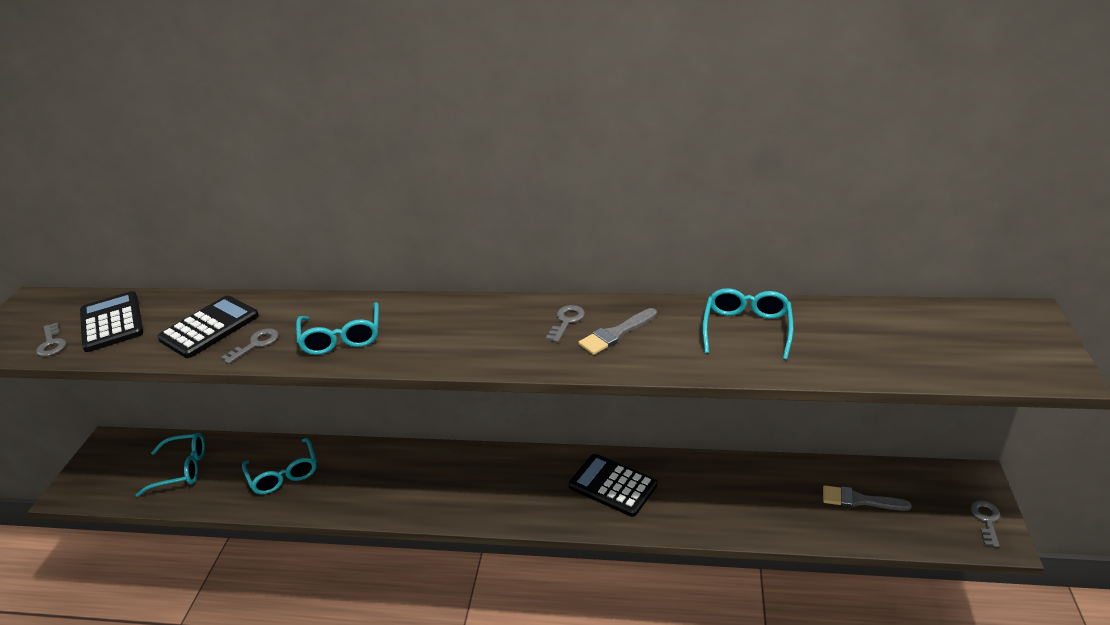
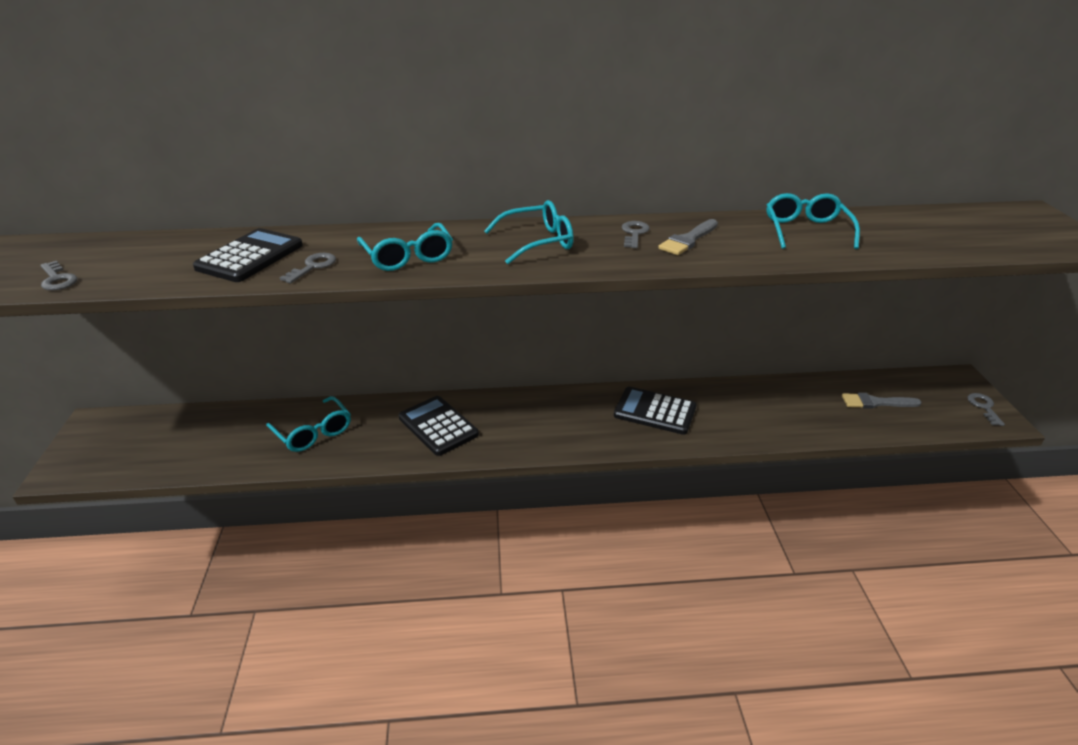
camera: 15 degrees left, 0 degrees up
black calculator [80,291,143,352] -> black calculator moved to [398,396,479,456]
turquoise glasses [136,433,205,497] -> turquoise glasses moved to [484,200,574,264]

